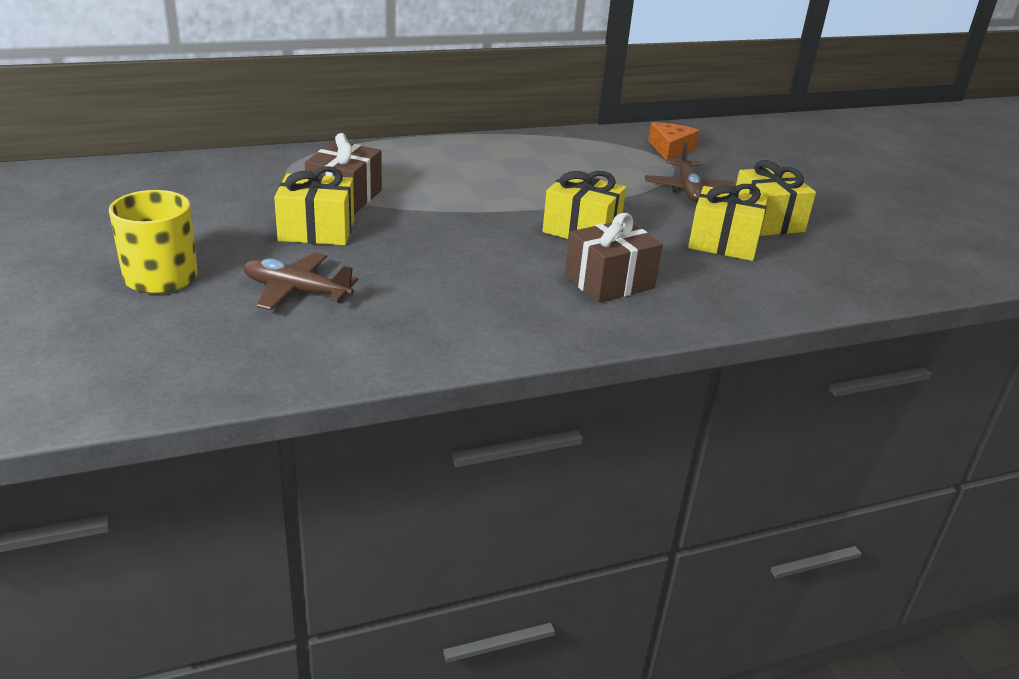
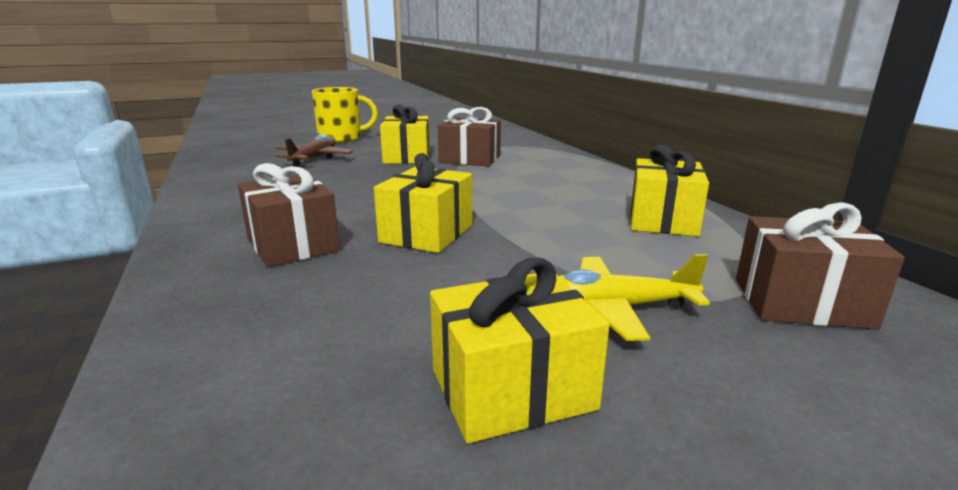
camera: 90 degrees right, 10 degrees down
brown plane [645,142,735,202] -> yellow plane [559,254,710,341]
orange cheese [648,123,700,160] -> brown gift [736,202,905,330]
yellow gift [688,184,767,261] -> yellow gift moved to [630,145,709,236]

